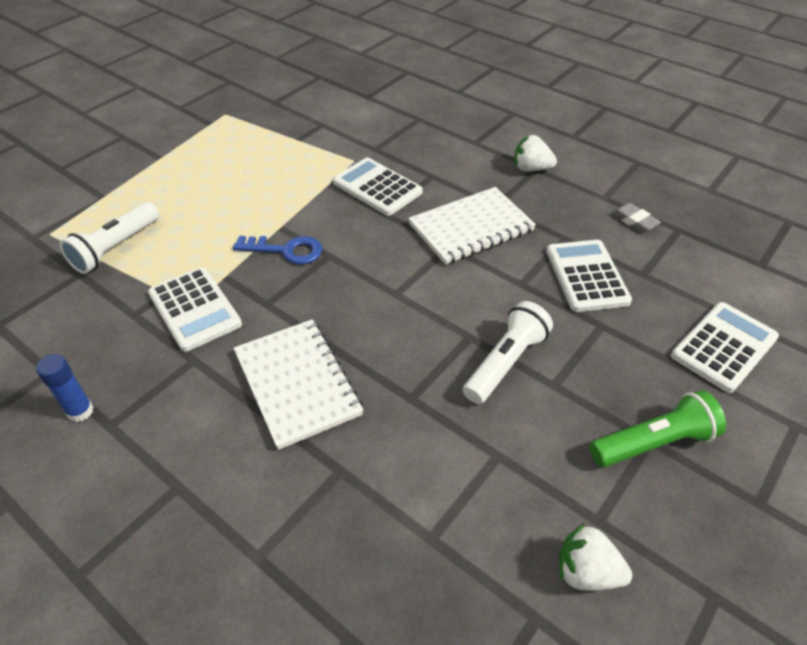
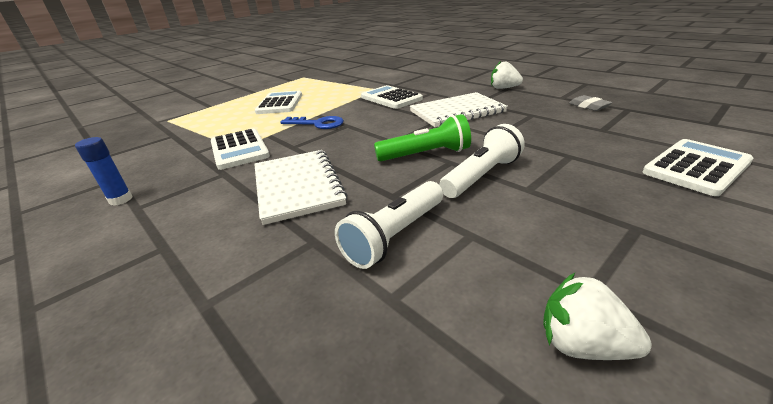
camera: 10 degrees right, 15 degrees down
white flashlight [60,202,159,274] -> white flashlight moved to [335,181,443,269]
white calculator [546,240,632,312] -> white calculator moved to [255,91,302,114]
green flashlight [590,390,726,467] -> green flashlight moved to [374,114,471,162]

